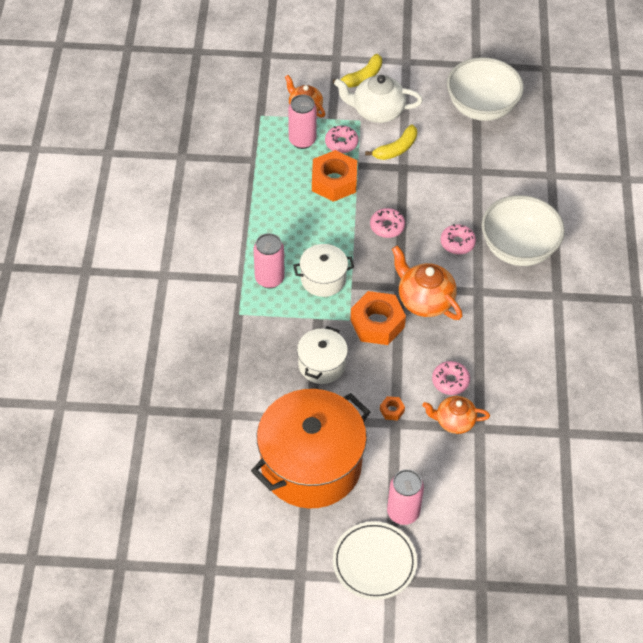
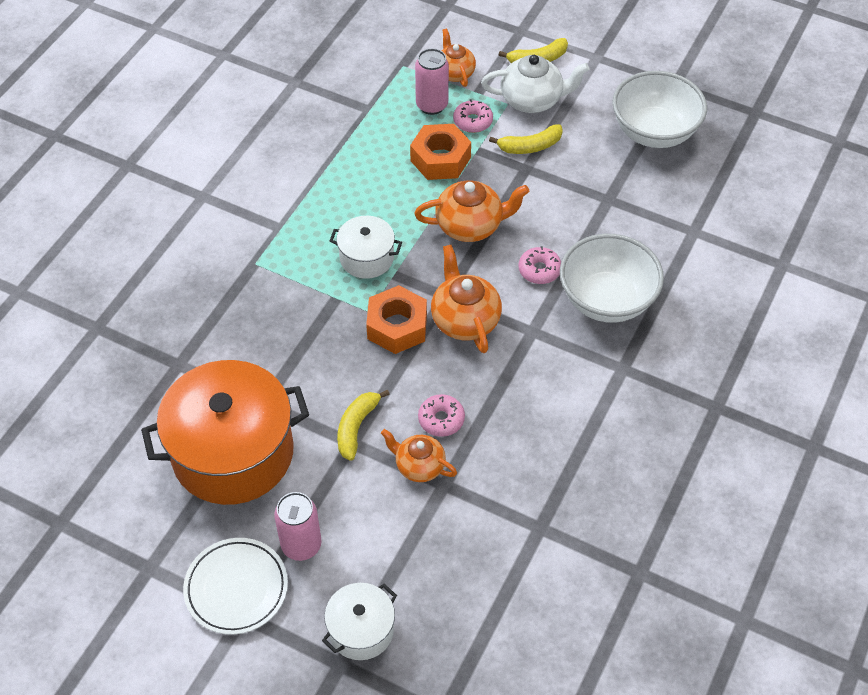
camera: 25 degrees right, 0 degrees up
pink can [254,233,284,288] -> none
white pot [297,326,348,384] -> white pot moved to [322,583,397,660]
white teapot [334,75,423,123] -> white teapot turned 150 degrees clockwise [481,55,589,113]
pink donut [370,208,405,238] -> orange teapot [414,180,529,242]
orange nut [380,396,405,421] -> yellow banana [337,390,390,461]

